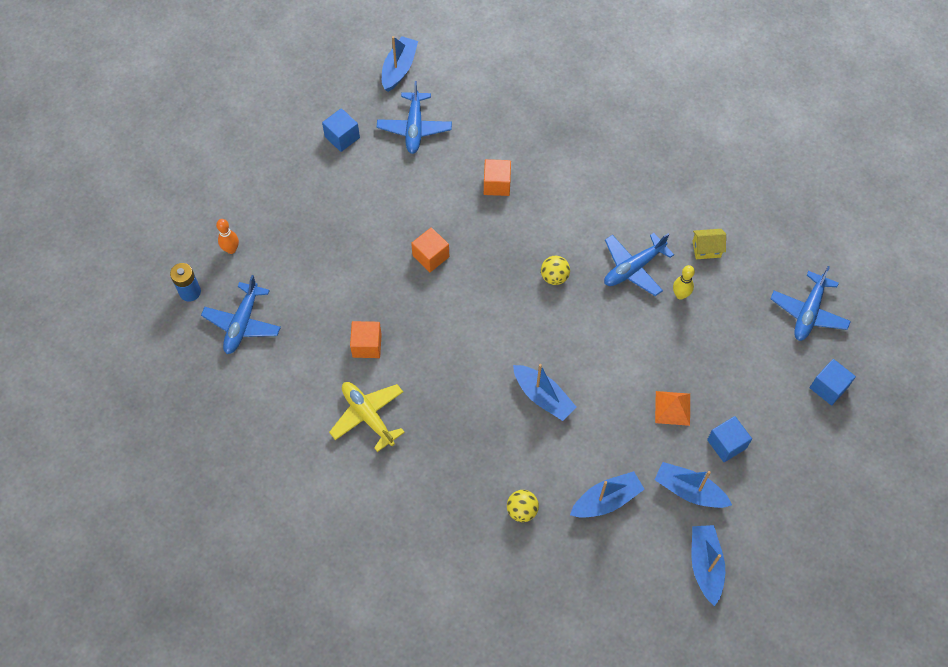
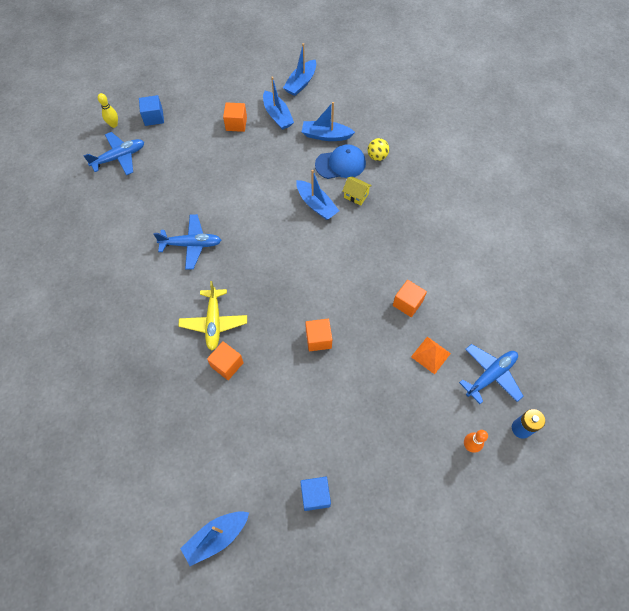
camera: 145 degrees left, 0 degrees up
yellow plane [329,382,405,452] -> yellow plane moved to [178,281,247,350]
blue plane [377,81,452,154] -> none
blue boat [513,364,576,421] -> blue boat turned 150 degrees clockwise [296,170,339,220]
yellow ball [541,256,570,285] -> none
orange pyramid [655,391,690,426] -> orange pyramid moved to [411,337,451,374]
yellow bowling pin [673,265,695,299] -> yellow bowling pin moved to [98,93,118,128]
yellow house [692,229,726,259] -> yellow house moved to [342,176,372,206]
blue cube [707,416,752,462] -> orange cube [223,102,247,132]
none -> blue cap [315,144,366,179]

